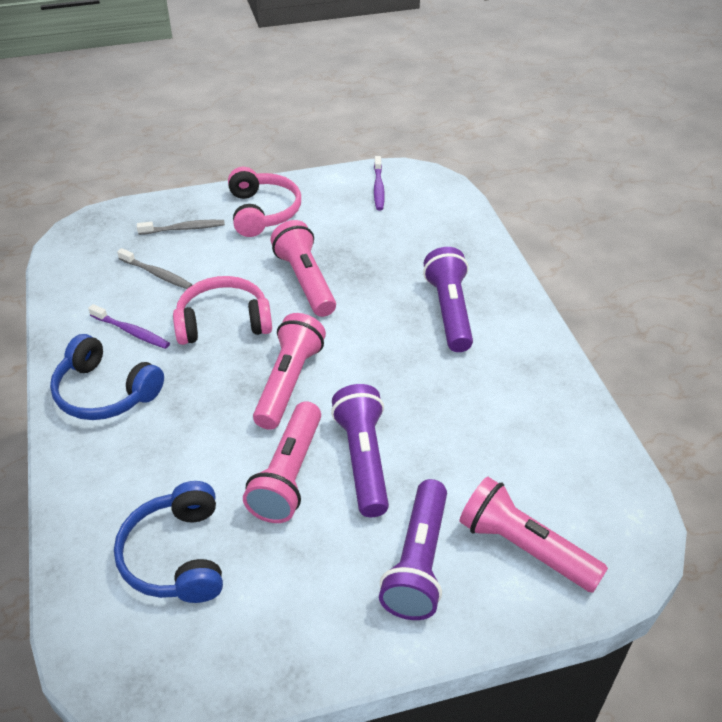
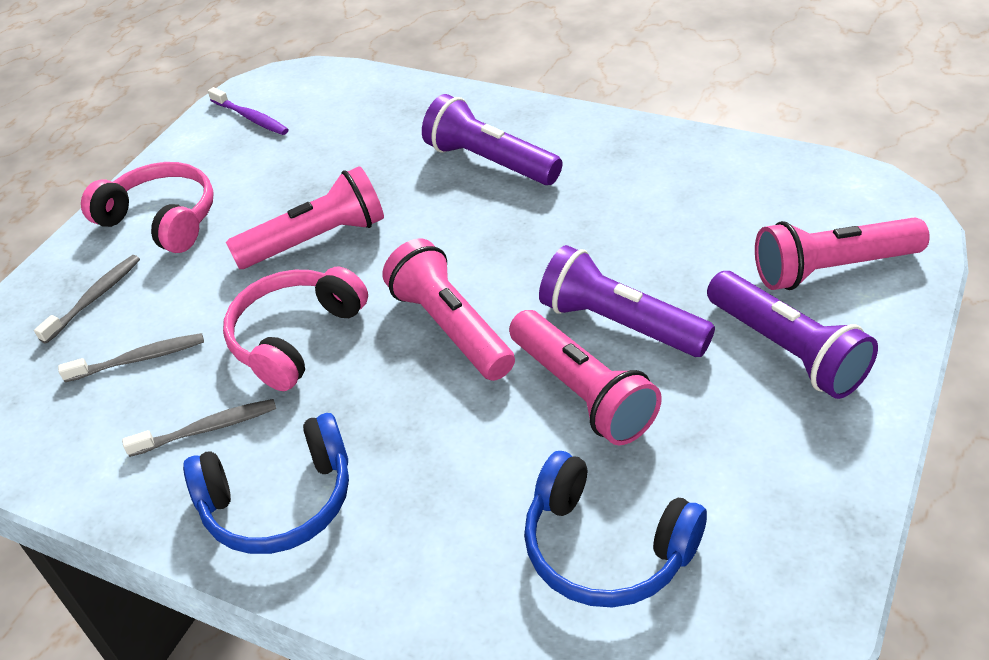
camera: 45 degrees left, 0 degrees up
purple toothbrush [88,304,170,349] -> grey toothbrush [122,399,276,457]
pink flashlight [270,220,336,317] -> pink flashlight turned 135 degrees clockwise [226,166,384,269]

